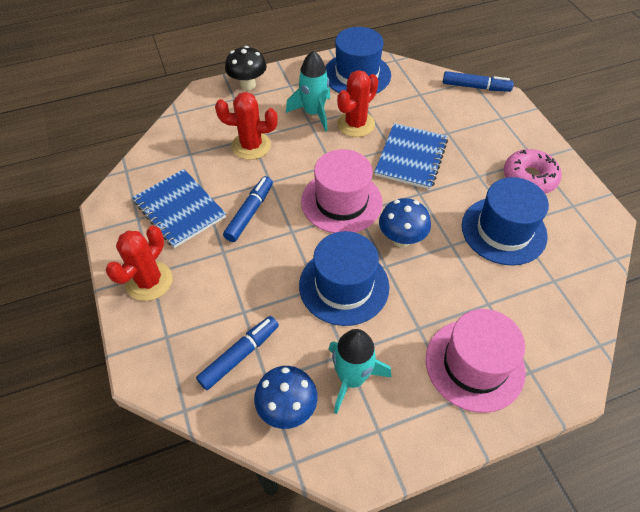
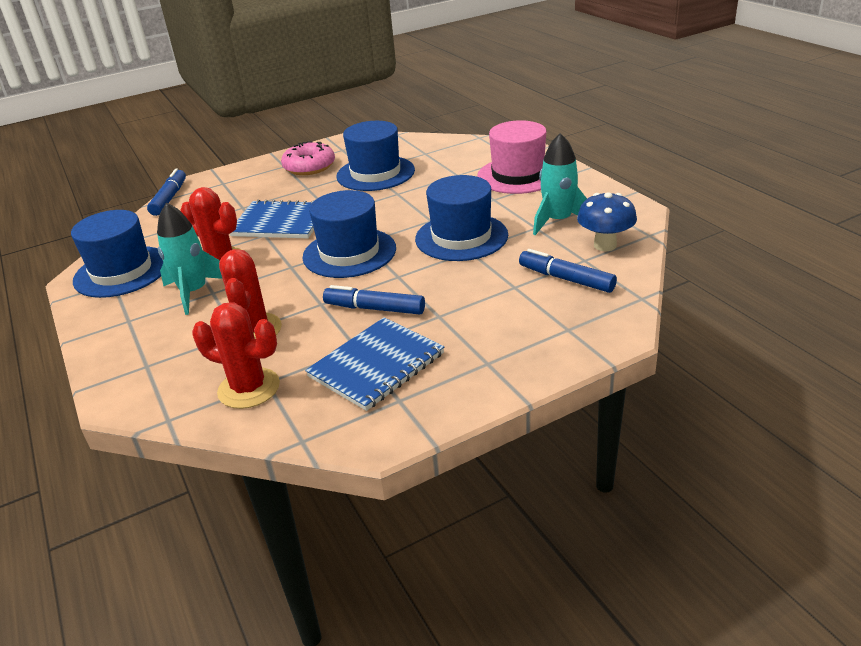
camera: 95 degrees left, 20 degrees down
red cactus [105,226,173,301] -> red cactus moved to [192,302,280,409]
black mushroom [225,46,267,90] -> none
pink hat [301,149,382,233] -> blue hat [302,190,396,278]
blue mushroom [379,198,431,248] -> none

